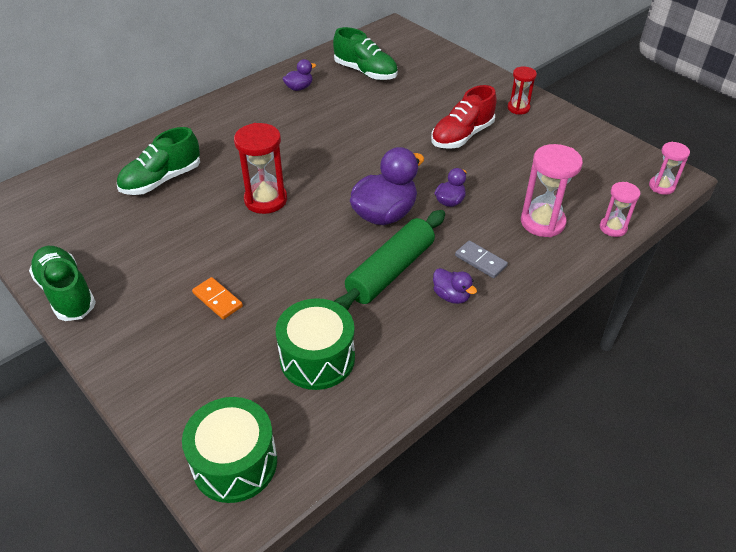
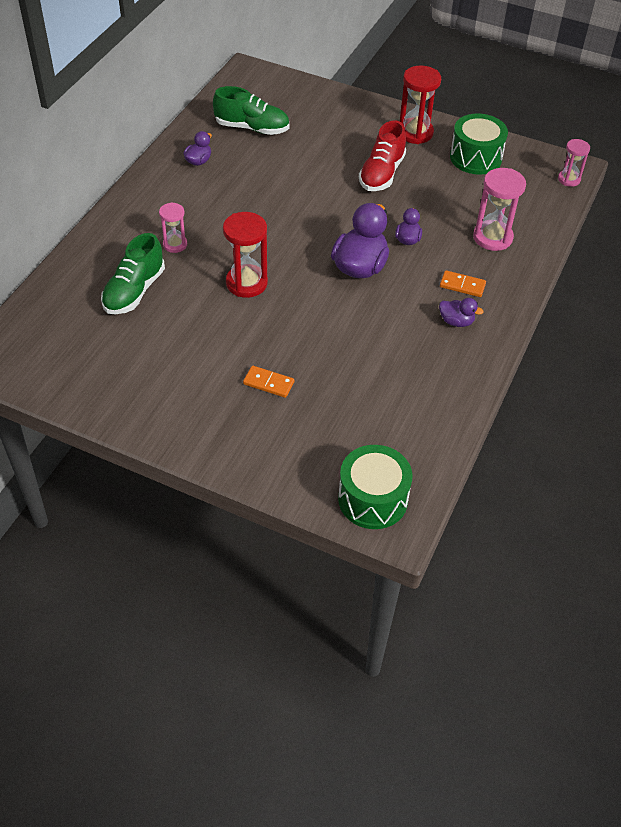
camera: 25 degrees left, 5 degrees up
green shoe [29,246,96,321] -> none
green drum [276,298,355,390] -> green drum moved to [450,113,508,175]
green rolling pin [334,210,445,311] -> none
grey domino [455,240,508,278] -> orange domino [440,270,486,297]
red hourglass [507,67,537,114] -> red hourglass [400,66,441,144], size x1.66
pink hourglass [600,182,640,237] -> pink hourglass moved to [159,202,187,253]

